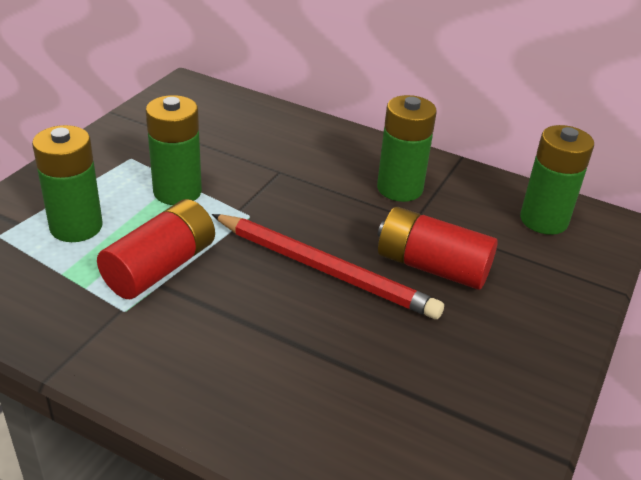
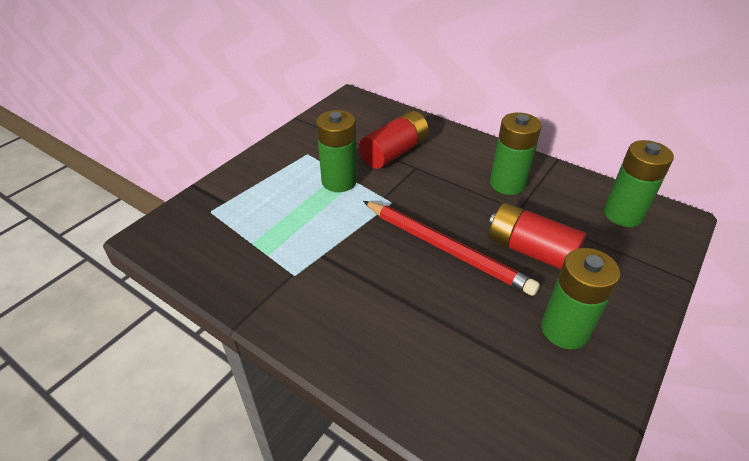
camera: 10 degrees right, 5 degrees up
green battery [32,125,103,242] -> green battery moved to [541,248,620,349]
red battery [97,199,215,299] -> red battery moved to [359,111,429,169]

